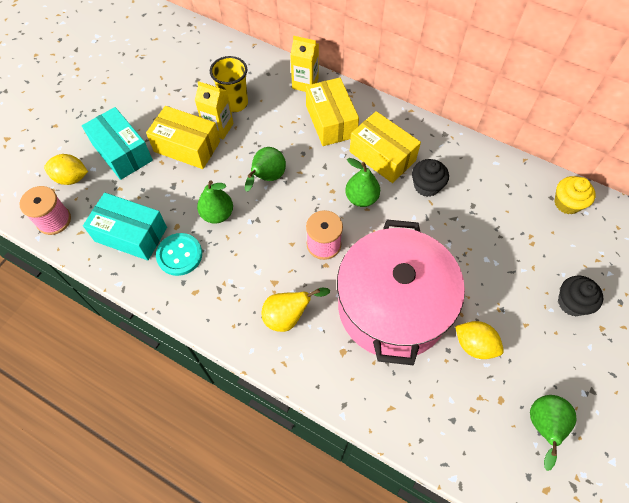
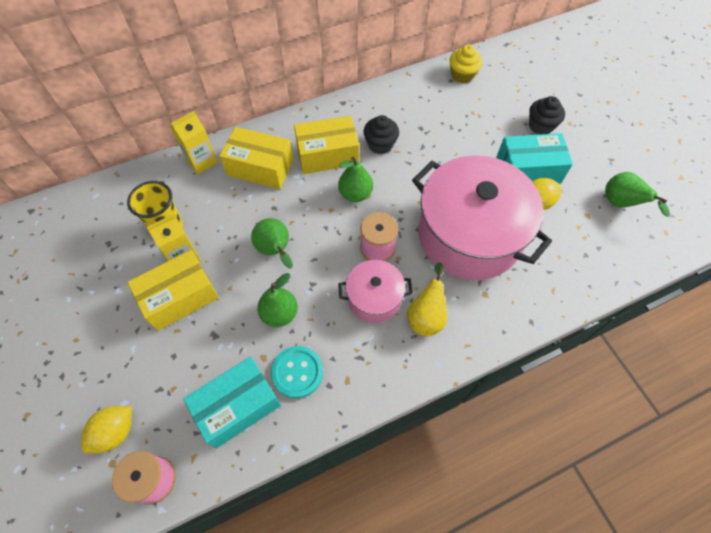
camera: 55 degrees left, 0 degrees up
turquoise box [82,107,153,180] -> turquoise box moved to [496,133,573,184]
none -> pink pot [338,260,413,323]

